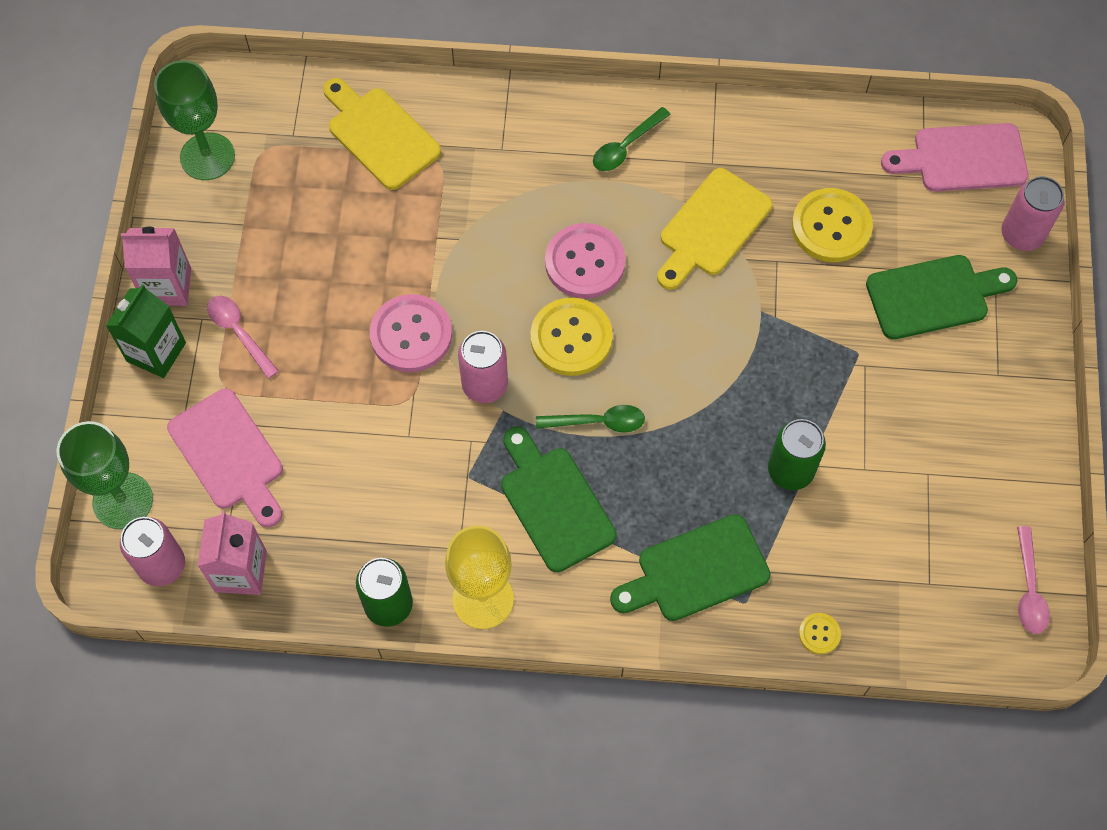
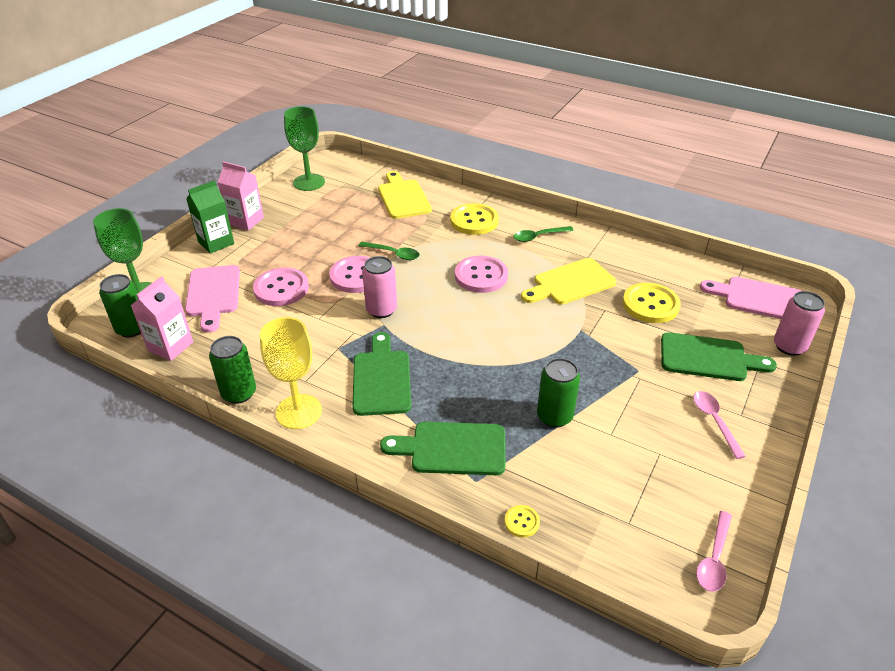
camera: 25 degrees right, 25 degrees down
pink can [120,517,185,586] -> green can [99,274,141,338]
pink spoon [207,296,279,379] -> pink spoon moved to [693,391,746,459]
yellow button [530,298,613,376] -> yellow button moved to [450,203,499,235]
green spoon [536,405,645,433] -> green spoon moved to [358,241,420,260]
none -> pink button [253,268,309,306]

